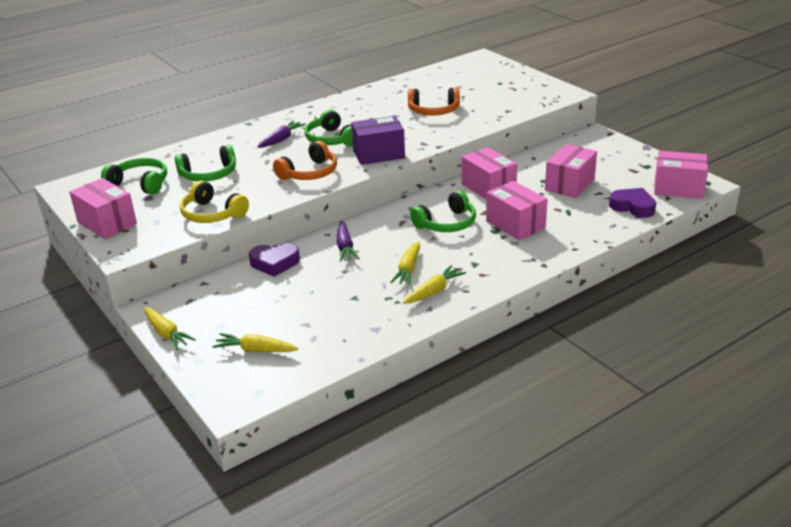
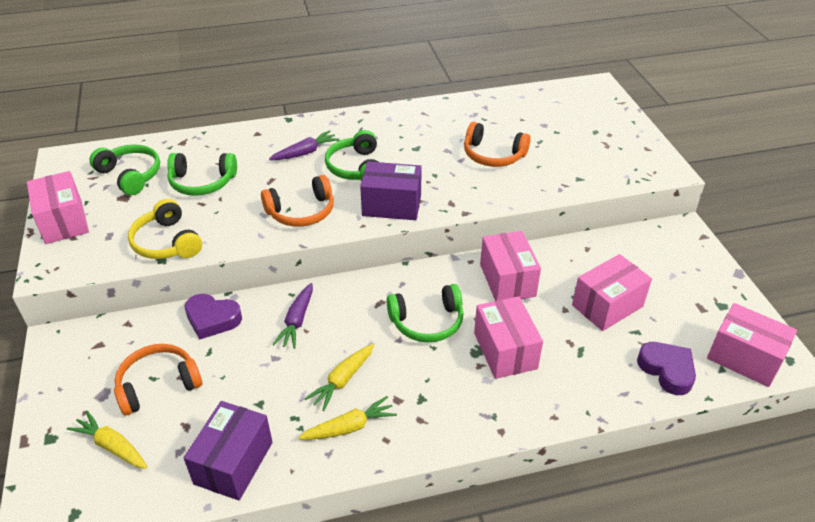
camera: 20 degrees right, 10 degrees up
yellow carrot [144,307,196,350] -> none
none -> orange headphones [114,344,202,415]
none -> purple box [184,401,273,500]

